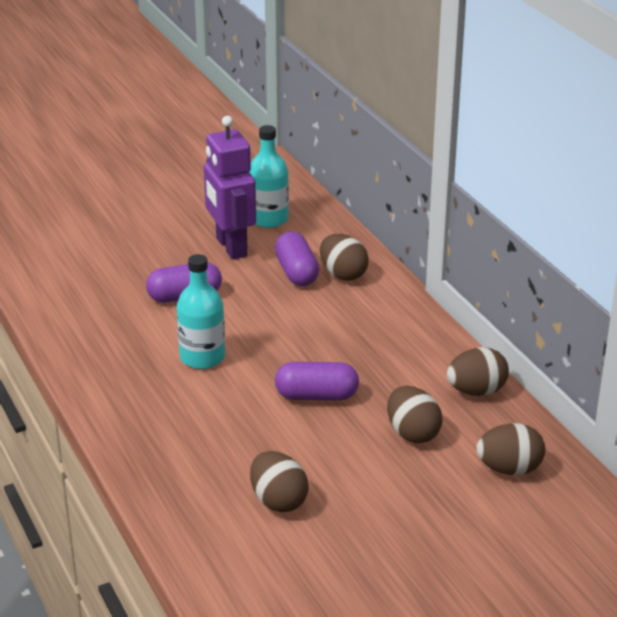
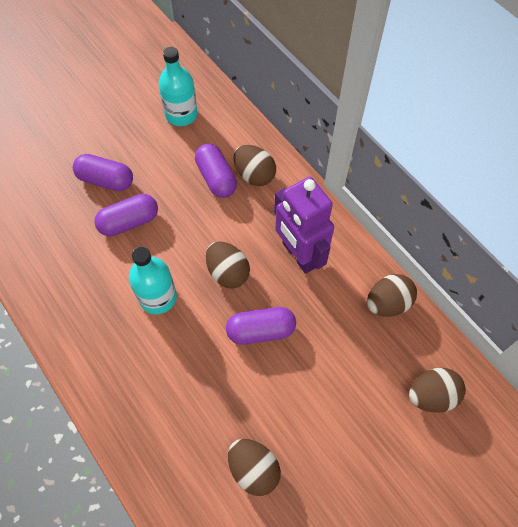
camera: 10 degrees left, 30 degrees up
purple robot [204,116,256,260] -> purple robot moved to [274,177,334,274]
brown egg [387,386,442,443] -> brown egg moved to [206,241,250,288]
none -> purple capsule [73,154,133,191]

